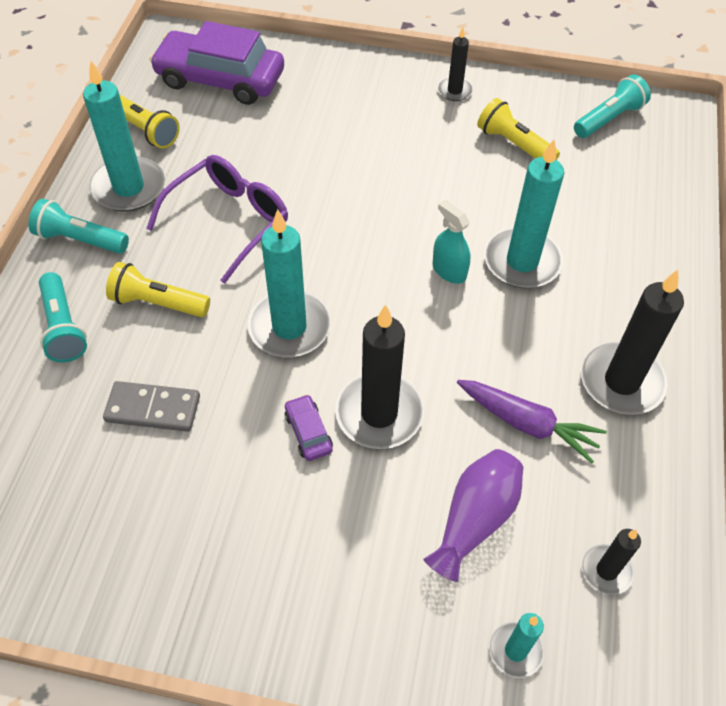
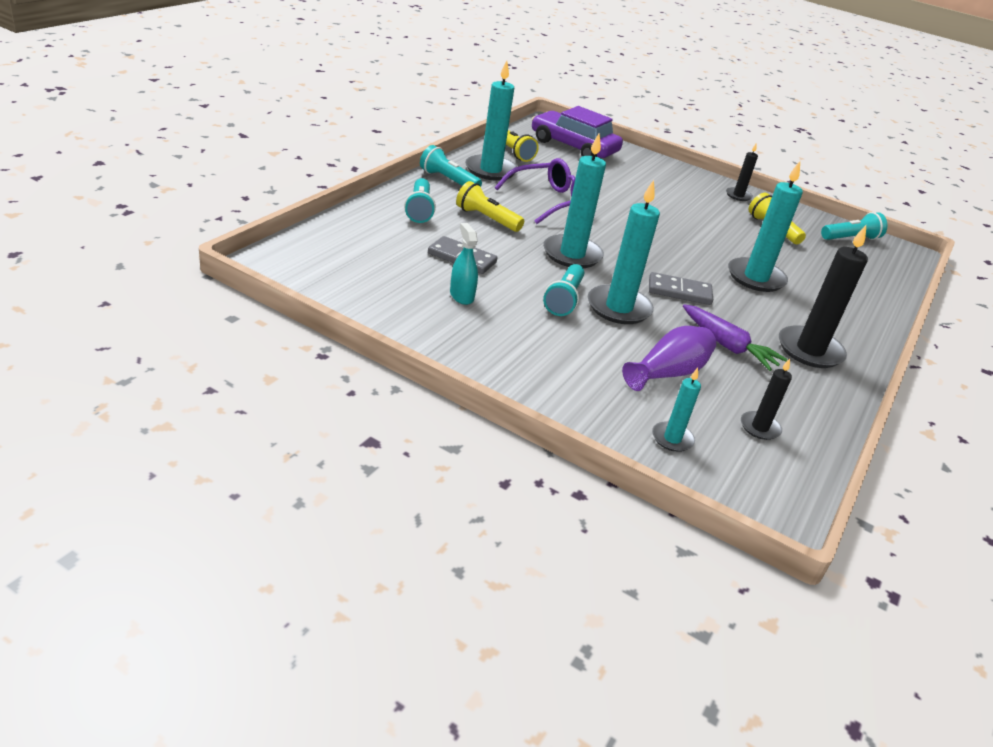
camera: 15 degrees right, 20 degrees down
purple car [285,394,333,461] -> turquoise flashlight [543,264,584,316]
black candle [335,304,424,449] -> turquoise candle [588,180,660,324]
turquoise spray bottle [433,200,470,284] -> turquoise spray bottle moved to [450,223,478,305]
none -> grey domino [649,272,713,305]

